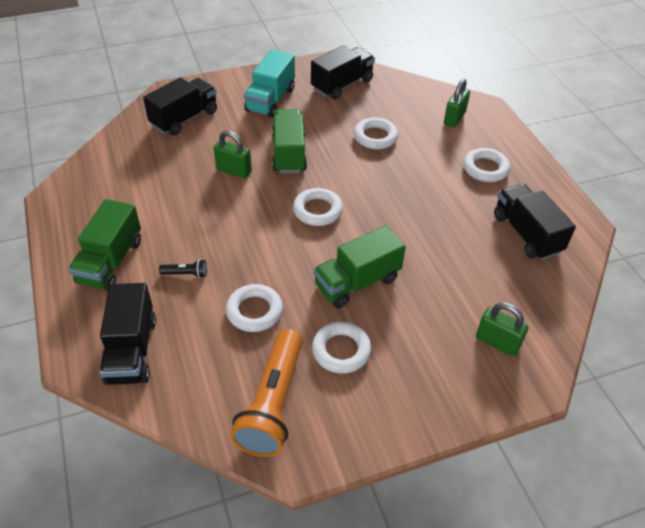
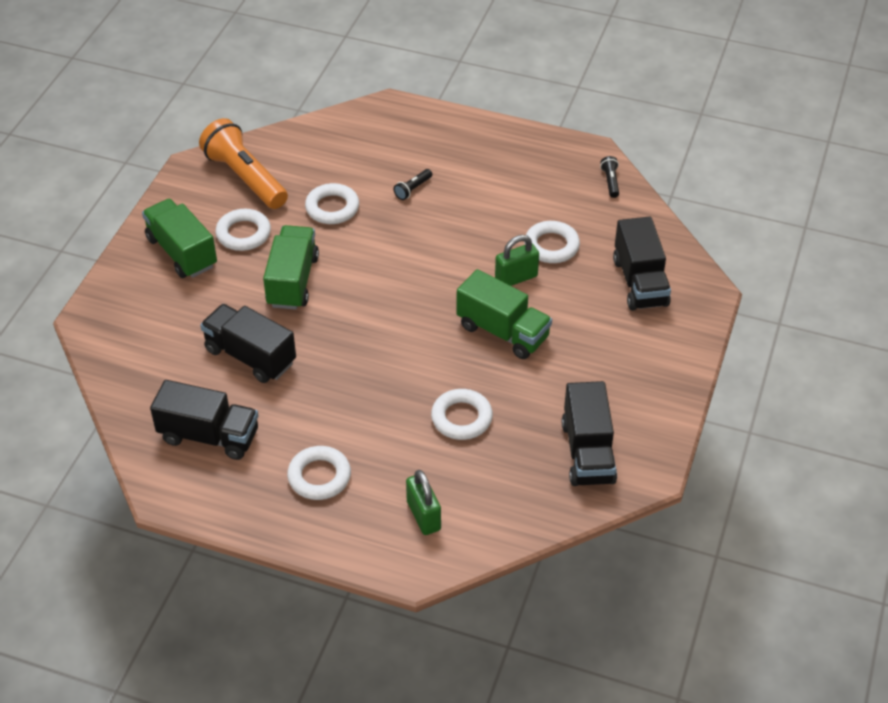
camera: 130 degrees right, 0 degrees up
green truck [68,199,141,291] -> green truck moved to [142,199,217,278]
black truck [99,283,156,385] -> black truck moved to [200,304,296,383]
turquoise truck [244,50,295,118] -> none
white ring [293,188,343,226] -> white ring moved to [524,221,580,263]
green padlock [476,302,529,356] -> none
none -> black flashlight [600,156,619,198]

